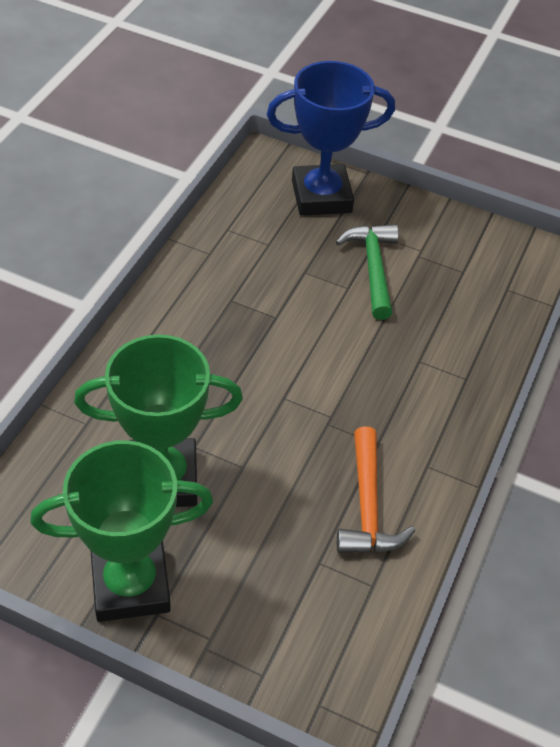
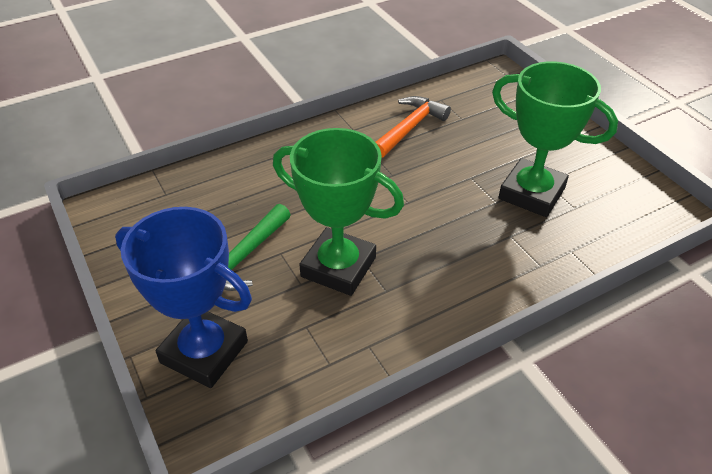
camera: 140 degrees left, 5 degrees down
green trophy [30,440,213,622] -> green trophy moved to [273,128,404,296]

